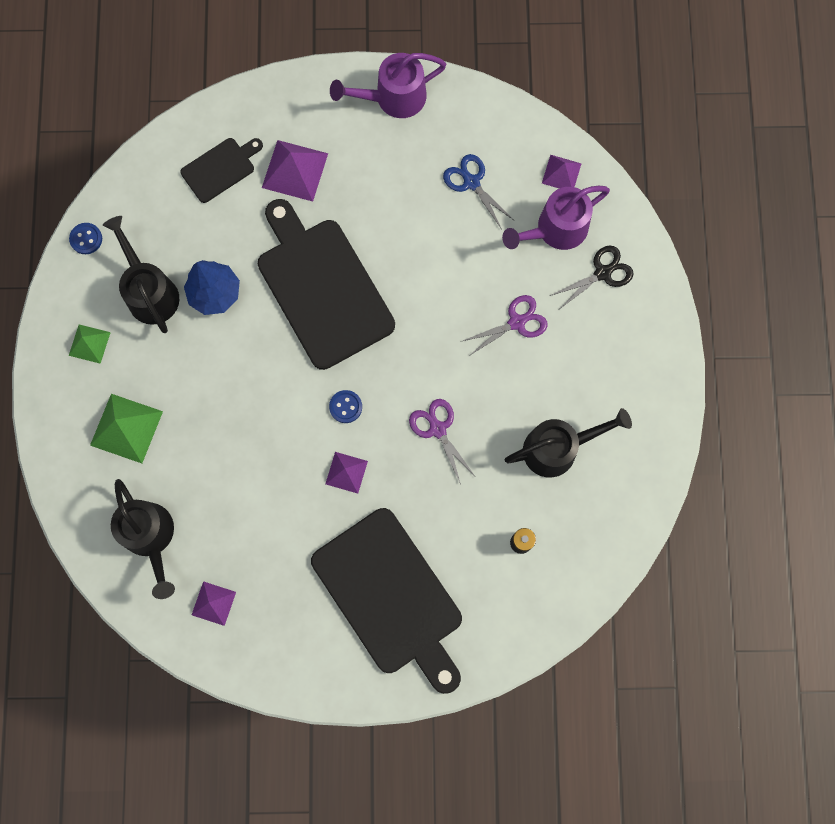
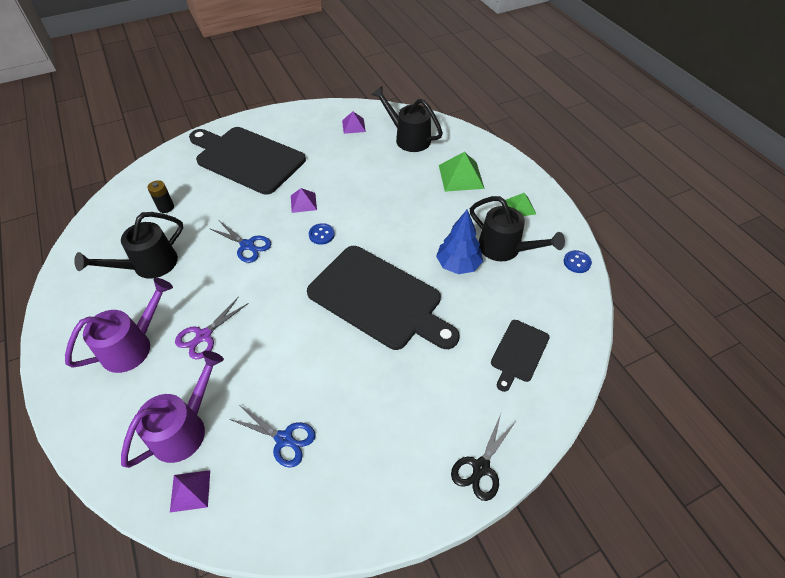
camera: 155 degrees right, 25 degrees down
purple pyramid [262,140,328,202] -> none
purple watering can [330,53,446,118] -> purple watering can moved to [65,278,173,373]
purple scissors [409,399,475,485] -> blue scissors [209,221,272,263]
black scissors [550,245,633,308] -> black scissors moved to [451,414,516,501]

